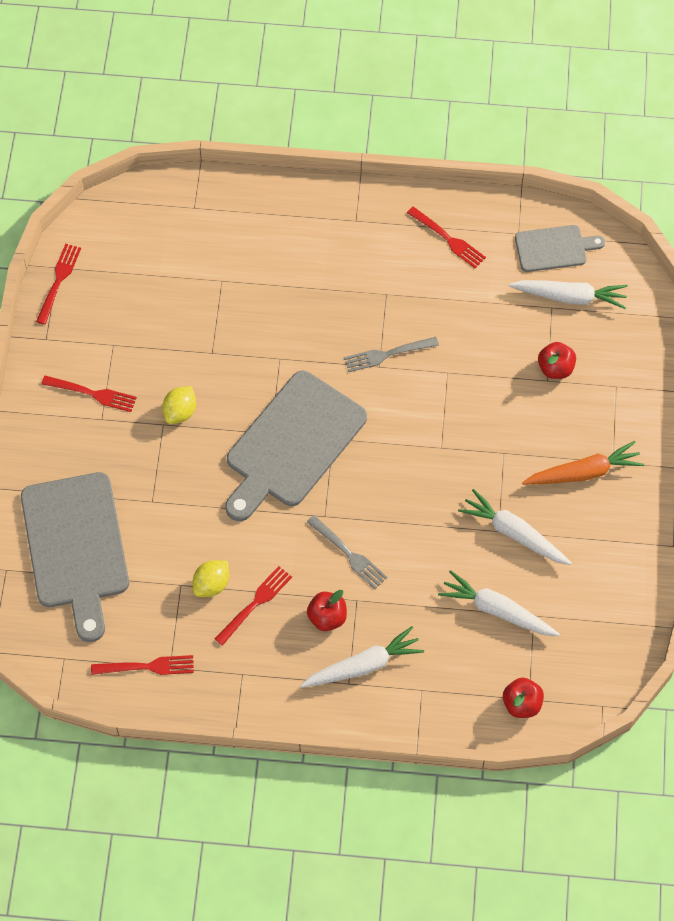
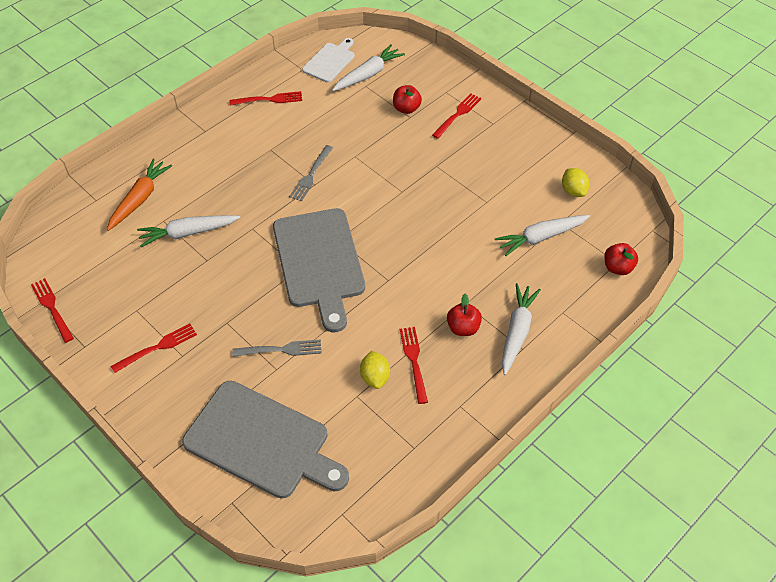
camera: 50 degrees left, 10 degrees down
red fork [91,655,194,675] -> red fork moved to [432,93,481,139]
yellow lemon [162,386,196,424] -> yellow lemon moved to [562,168,590,197]
grey fork [307,515,387,589] -> grey fork moved to [232,339,322,357]
white carrot [458,489,572,565] -> white carrot moved to [137,215,240,247]
grey cutting board [515,225,605,272] -> white cutting board [302,38,355,83]
orange carrot [522,441,644,485] -> orange carrot moved to [107,158,172,231]

